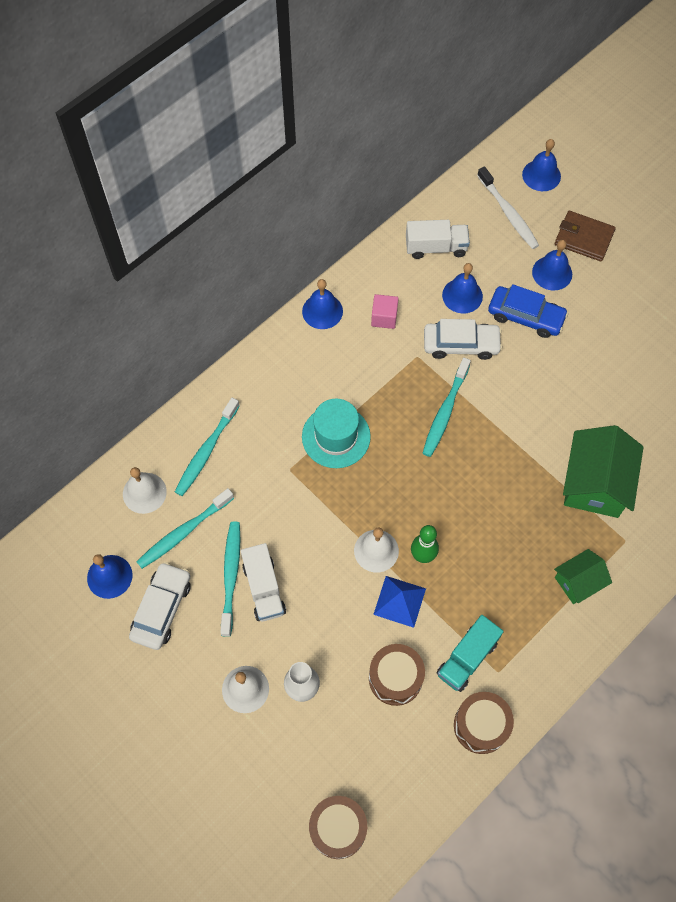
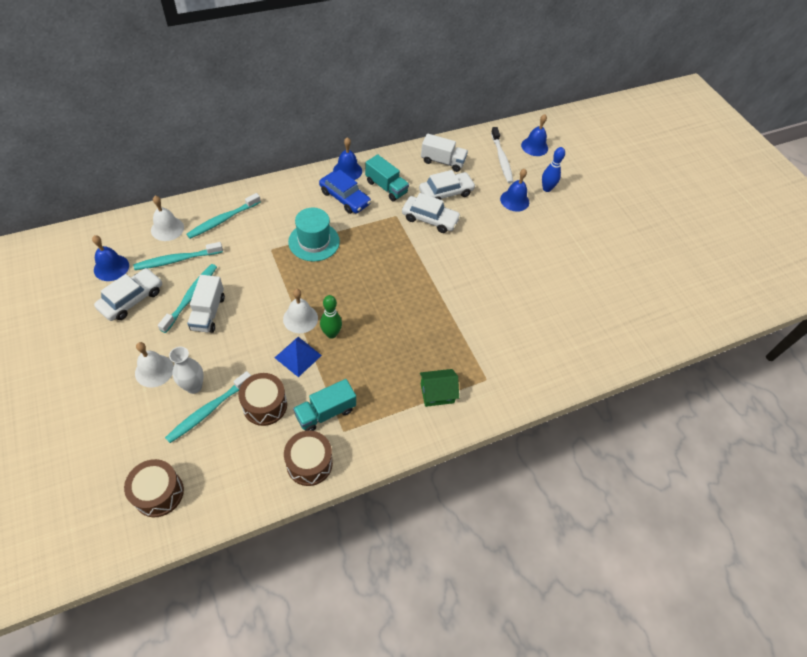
camera: 15 degrees right, 10 degrees down
pink cube [371,294,399,329] -> turquoise truck [365,154,409,201]
turquoise toothbrush [423,358,471,457] -> turquoise toothbrush moved to [165,371,251,443]
blue bell [442,263,483,313] -> white car [419,170,476,200]
blue car [488,284,568,338] -> blue car moved to [319,170,371,214]
brown wallet [555,211,616,262] -> blue bowling pin [542,147,565,192]
green house [563,425,644,518] -> none

